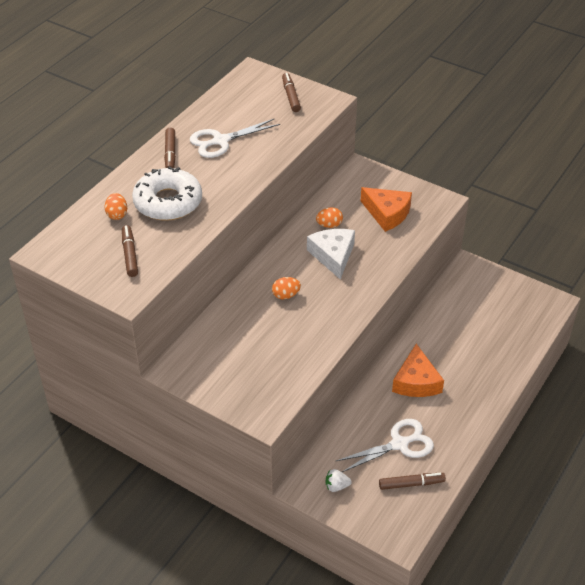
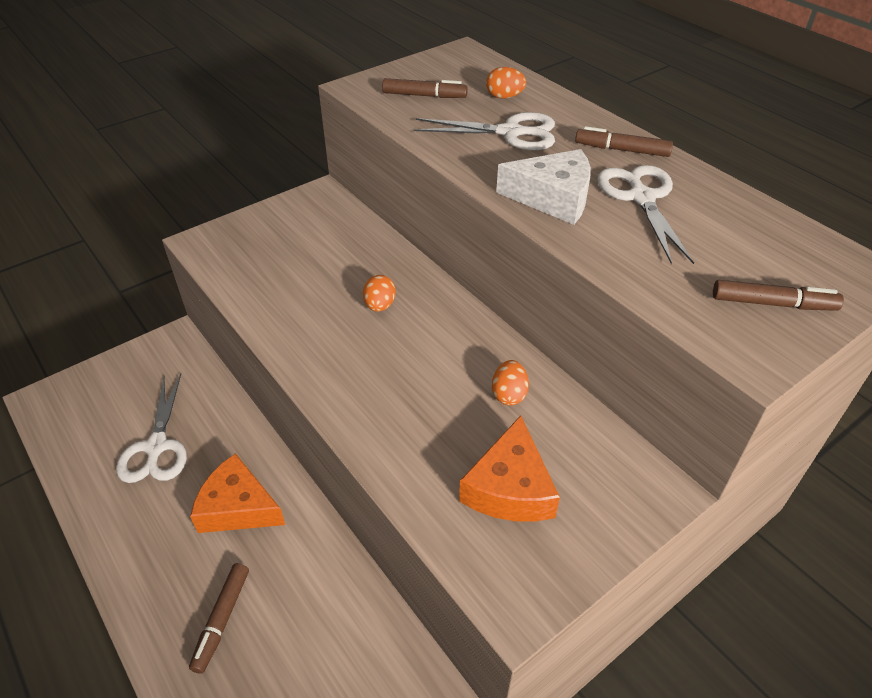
camera: 110 degrees right, 0 degrees up
white donut [132,166,202,221] -> white scissors [414,112,555,150]
white cheese [307,229,355,279] -> white cheese moved to [496,149,591,225]
white strawberry [326,469,352,492] -> none
orange cheese [361,187,412,232] -> orange cheese turned 45 degrees counterclockwise [459,415,560,522]
brown marker [379,473,446,490] -> brown marker moved to [189,563,249,673]

